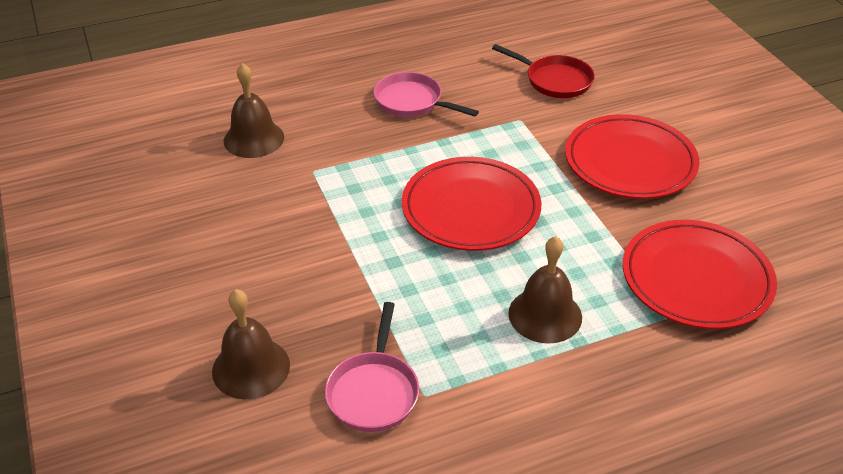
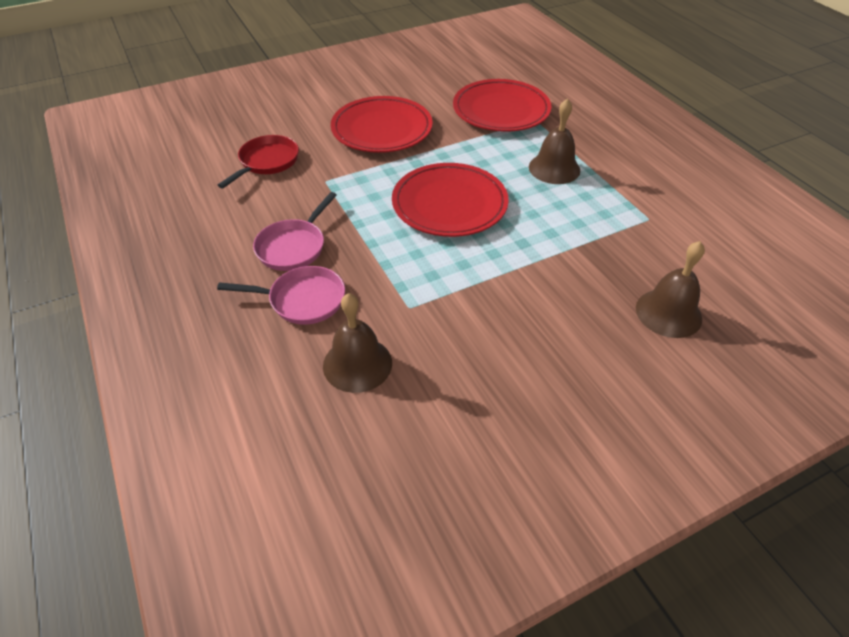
camera: 95 degrees left, 5 degrees up
pink pan [325,302,419,432] -> pink pan moved to [217,266,345,325]

